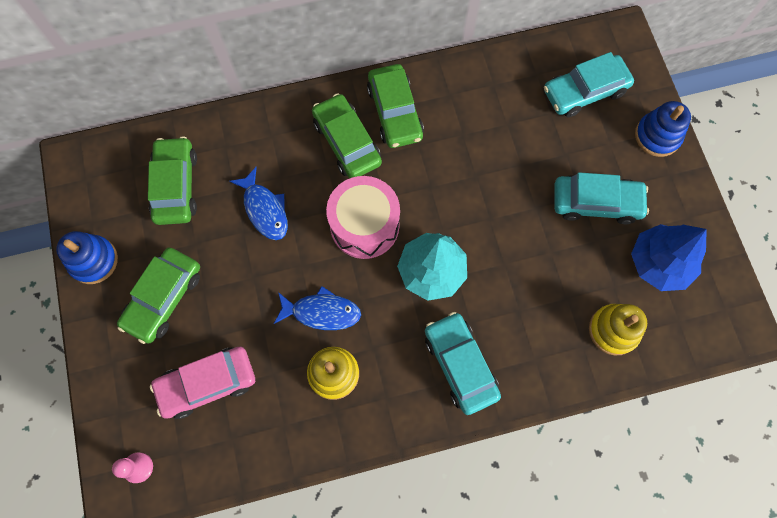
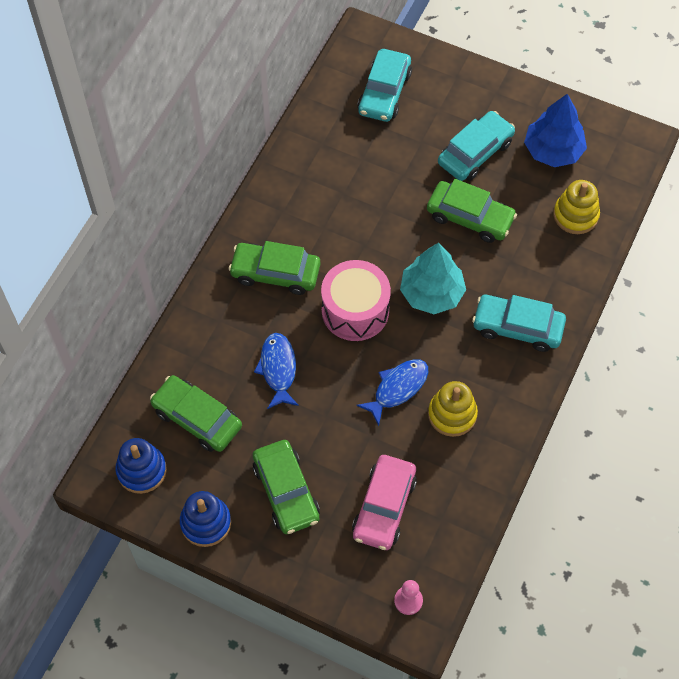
camera: 50 degrees left, 10 degrees down
blue fish [229,167,288,240] -> blue fish turned 105 degrees counterclockwise [254,333,299,409]
green car [367,64,424,148] -> green car moved to [427,179,517,243]
blue stacking toy [635,101,691,157] -> blue stacking toy moved to [115,438,167,494]

